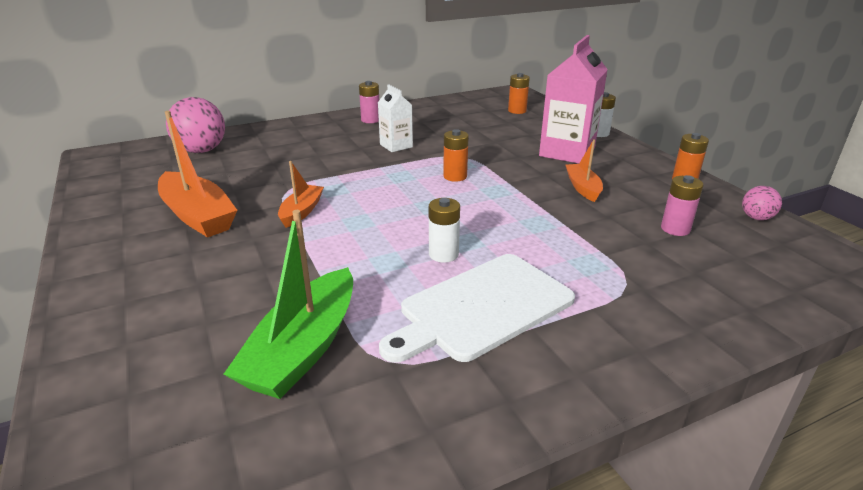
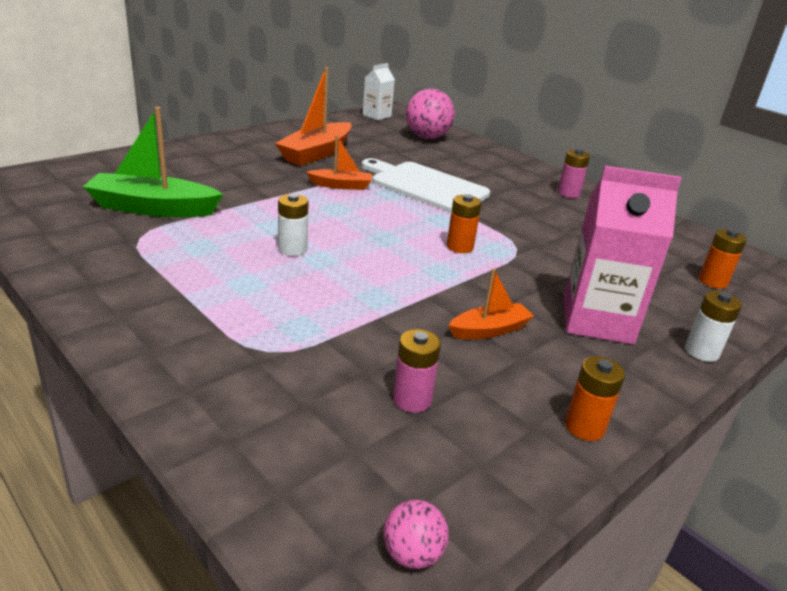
camera: 70 degrees right, 0 degrees up
white carton [378,84,413,152] -> white carton moved to [363,63,395,120]
white cutting board [379,254,575,363] -> white cutting board moved to [362,158,490,213]
pink ball [742,186,782,220] -> pink ball moved to [383,500,449,569]

